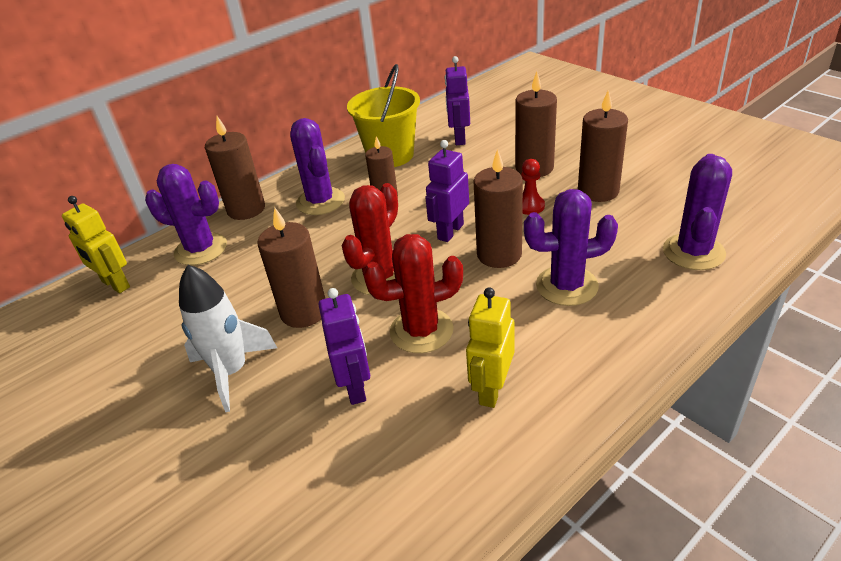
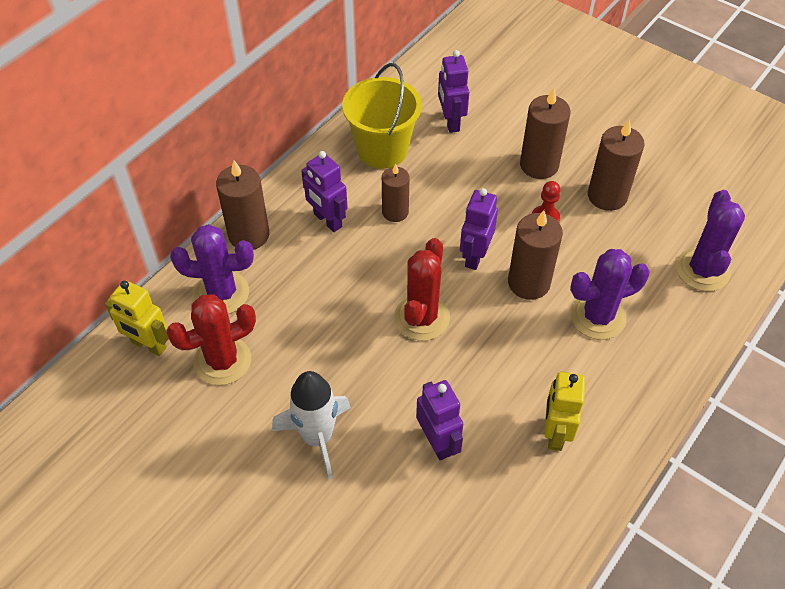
camera: 15 degrees left, 15 degrees up
brown candle [257,207,325,328] -> none
purple cactus [290,118,345,215] -> purple robot [301,151,348,232]
red cactus [363,234,463,353] -> red cactus moved to [166,294,256,385]

